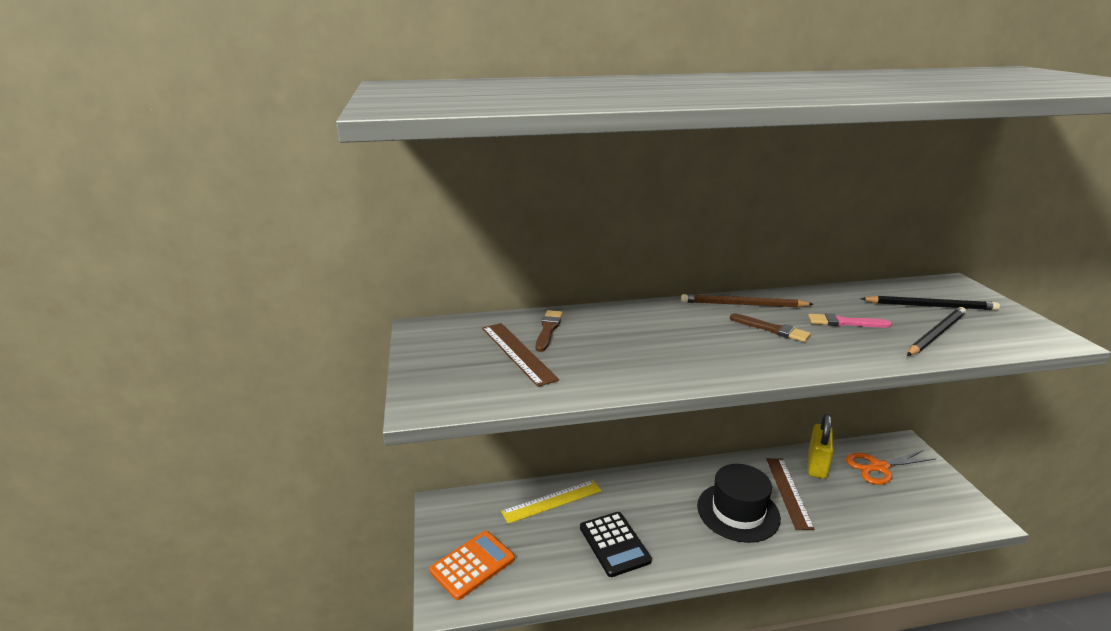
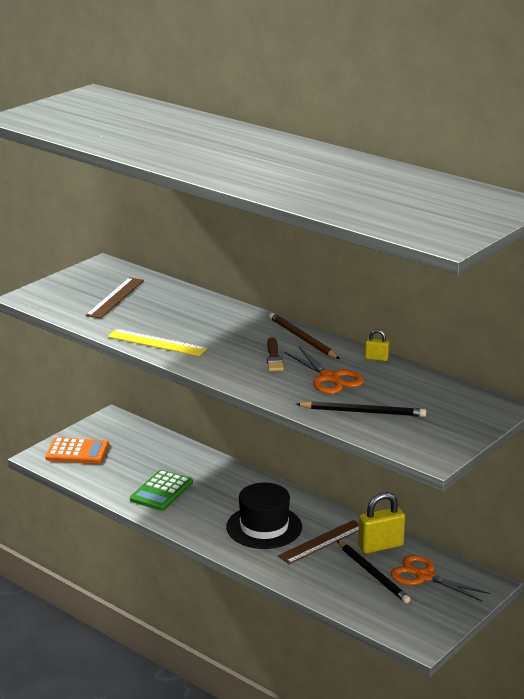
camera: 50 degrees right, 0 degrees up
yellow ruler [501,480,602,524] -> yellow ruler moved to [108,329,207,356]
brown brush [535,310,563,352] -> none
black calculator [580,512,652,577] -> green calculator [130,470,193,511]
pink brush [808,313,892,328] -> orange scissors [284,347,364,394]
black pencil [860,296,1000,310] -> black pencil moved to [337,541,411,603]
none -> yellow padlock [365,329,389,361]

